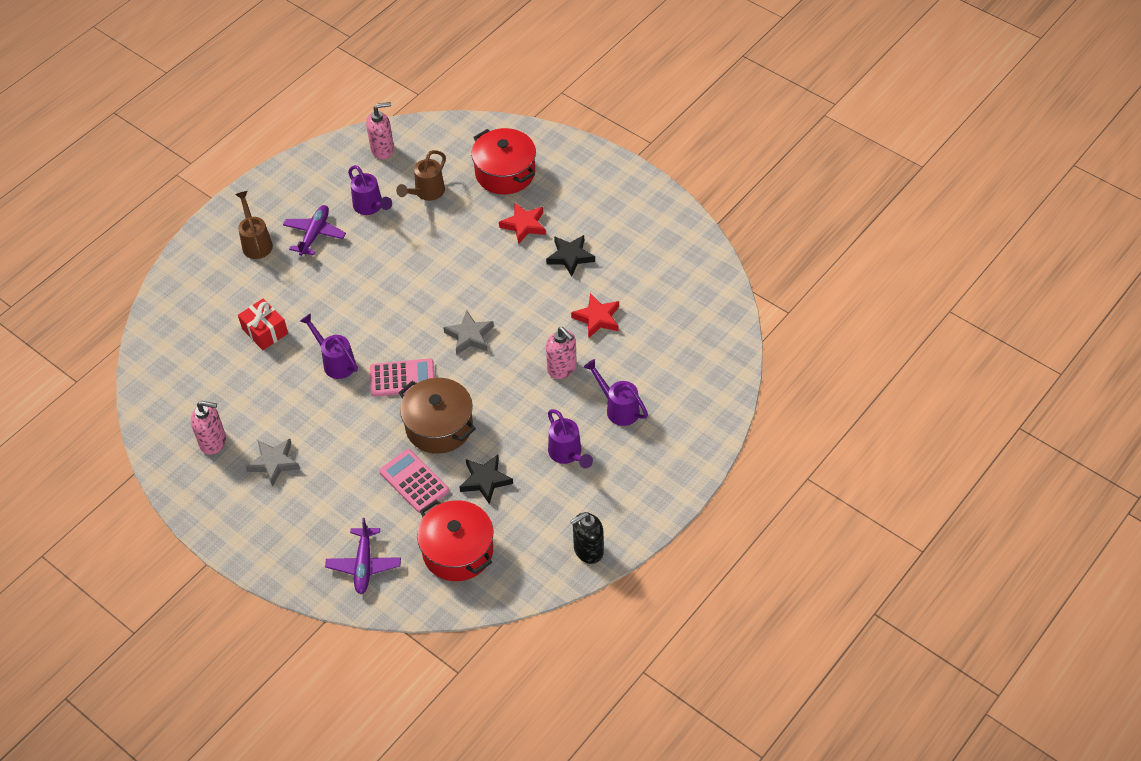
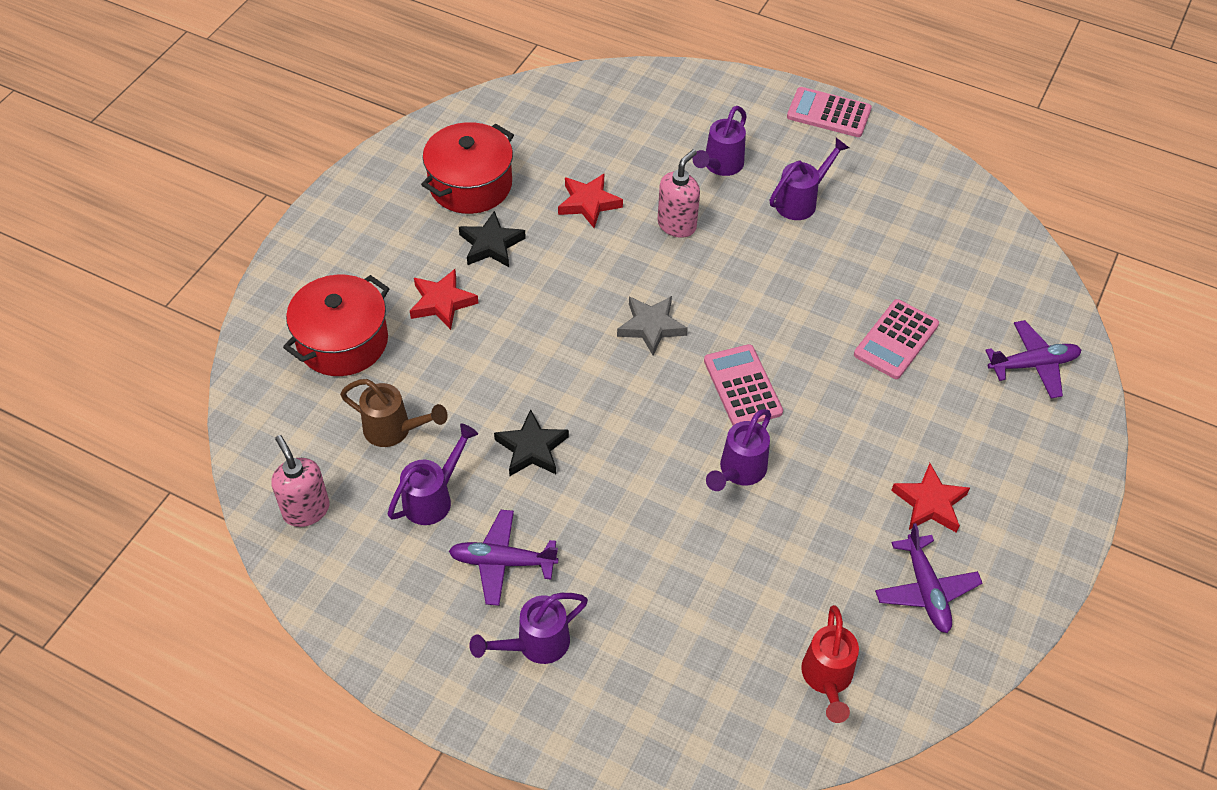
camera: 105 degrees left, 0 degrees up
pink soap dispenser [191,401,226,455] -> purple plane [875,523,982,633]
brown watering can [235,191,273,259] -> purple watering can [469,593,588,664]
red gift [238,298,288,350] -> none
grey star [246,439,300,487] -> red star [891,463,970,533]
brown pot [399,378,476,454] -> none
red pot [417,500,493,581] -> red pot moved to [421,122,514,214]
black star [459,455,513,504] -> black star moved to [494,409,569,476]
black soap dispenser [570,512,604,564] -> none
none -> pink calculator [787,87,872,137]
none -> red watering can [801,605,859,723]

